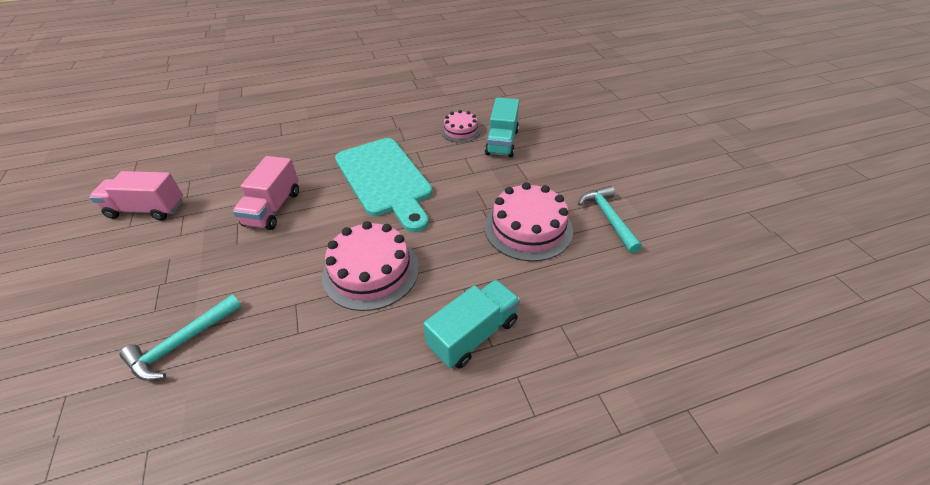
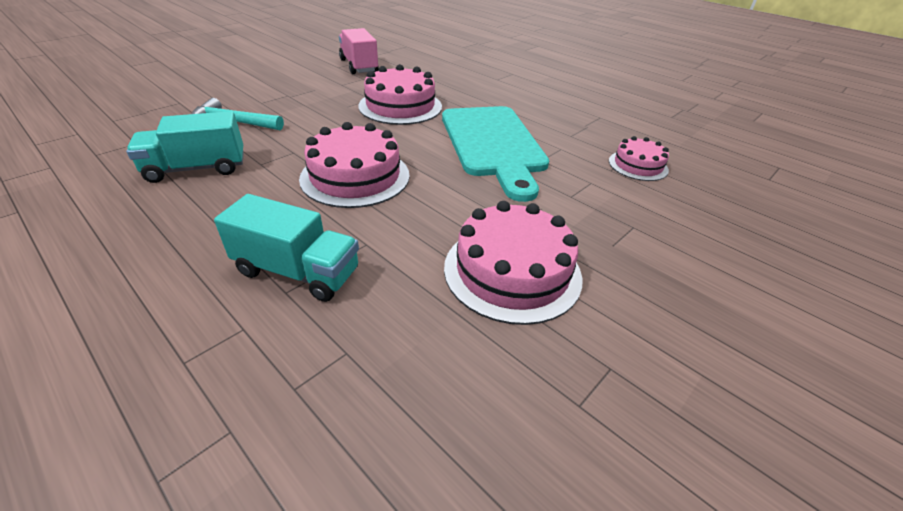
camera: 60 degrees right, 5 degrees down
pink truck [233,156,299,230] -> pink cake [358,64,442,125]
turquoise cutting board [335,138,432,232] -> turquoise cutting board turned 45 degrees counterclockwise [442,106,549,202]
turquoise truck [485,97,519,157] -> turquoise truck moved to [126,111,244,183]
turquoise hammer [578,186,642,253] -> none

